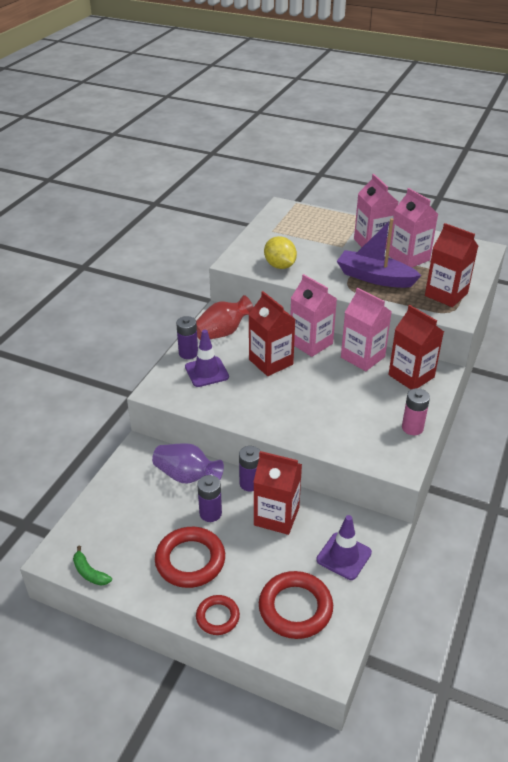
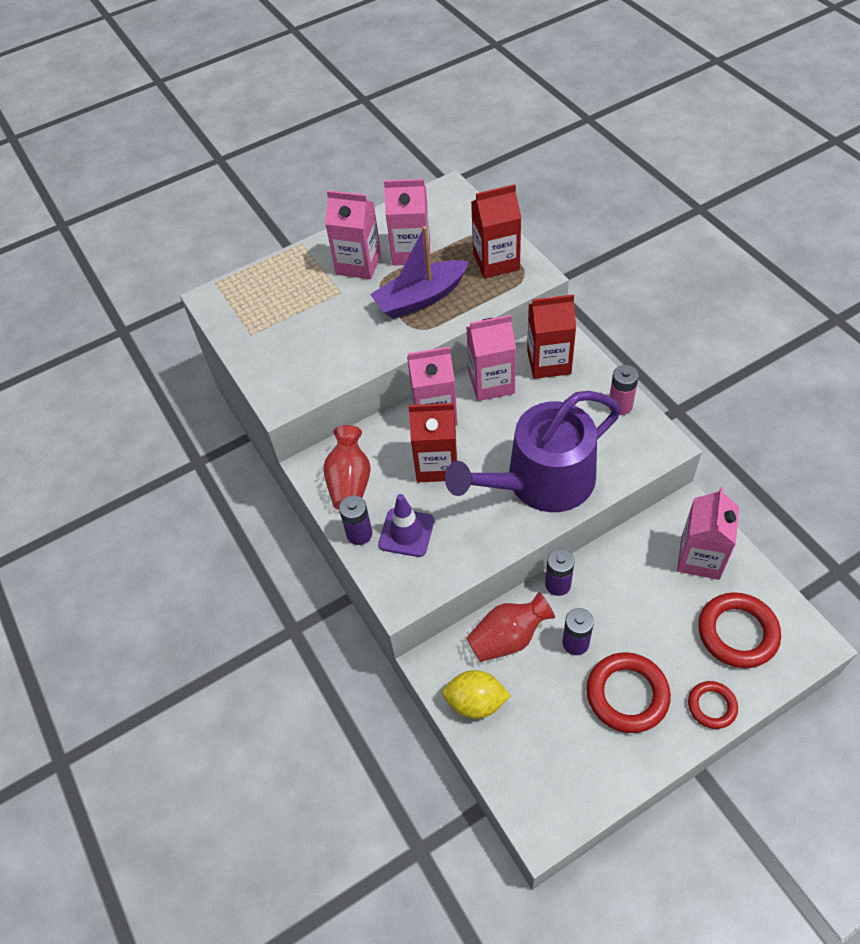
camera: 50 degrees left, 15 degrees up
green banana [73,546,112,585] -> none
purple vase [152,443,224,484] -> red vase [466,592,555,662]
red carton [254,451,302,535] -> none
yellow lemon [264,236,297,269] -> yellow lemon moved to [442,670,511,719]
purple traffic cone [316,515,372,580] -> pink carton [677,487,739,580]
none -> purple watering can [445,391,621,512]

